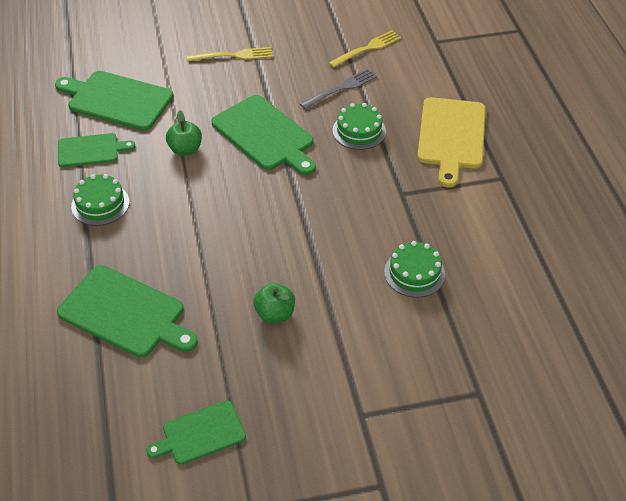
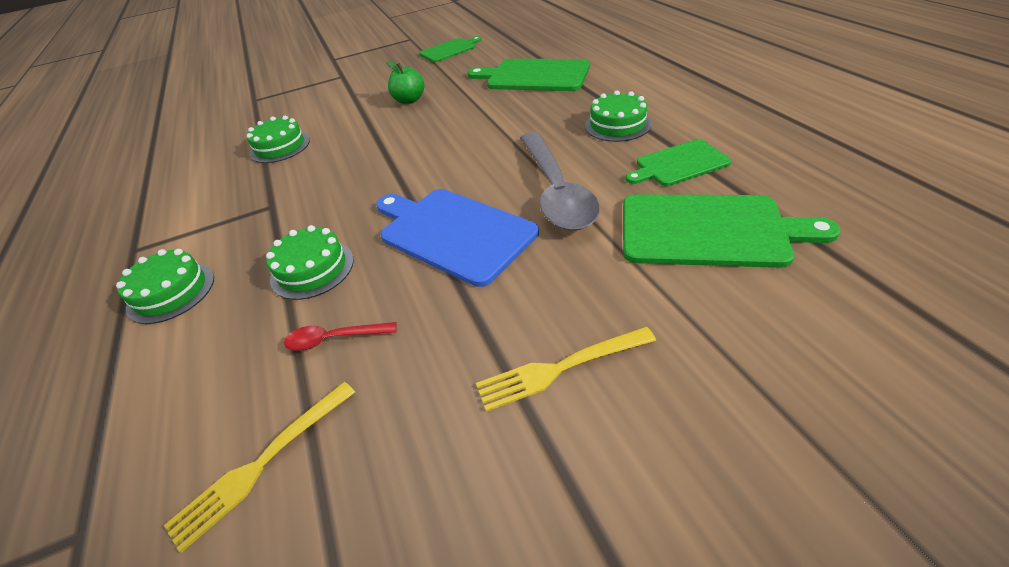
camera: 175 degrees right, 5 degrees down
green apple [166,110,202,156] -> grey spoon [520,132,600,231]
green cutting board [211,95,316,175] -> blue cutting board [376,189,539,287]
grey fork [300,69,377,109] -> red spoon [284,322,397,351]
yellow cutting board [417,97,486,187] -> green cake [116,249,214,324]

